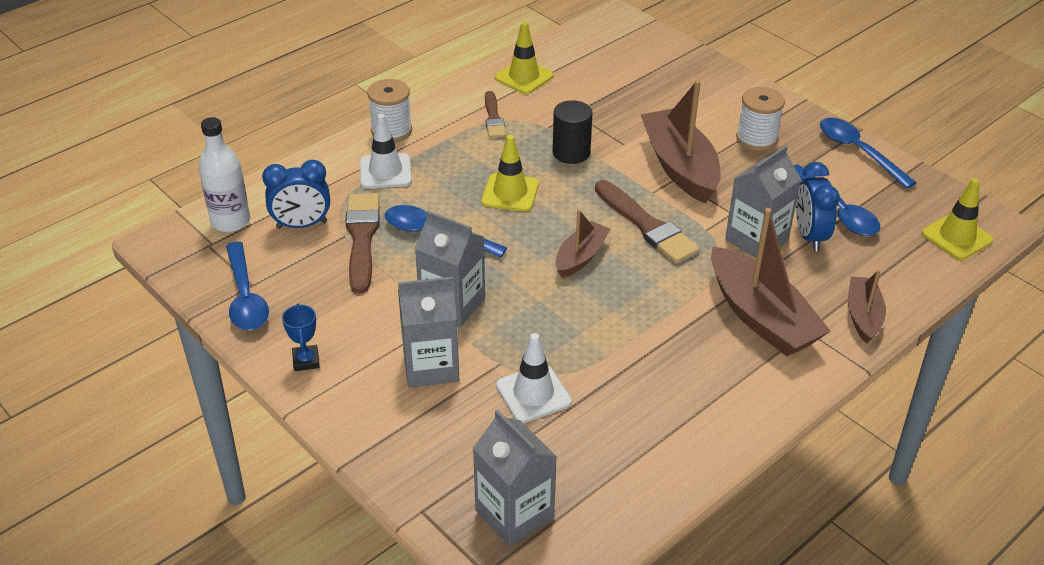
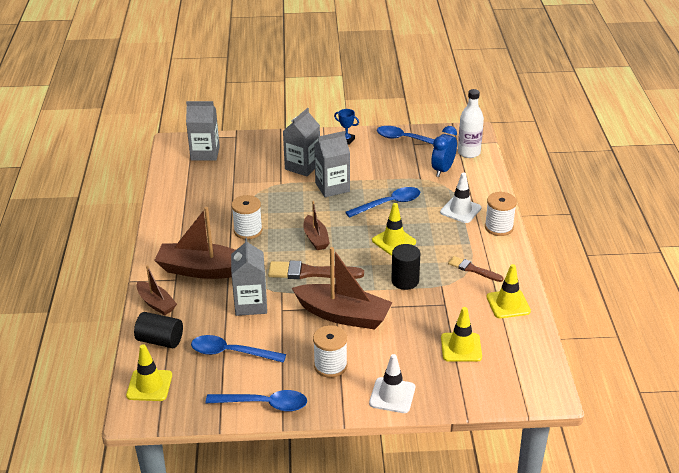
camera: 130 degrees right, 5 degrees down
brown brush [345,193,380,294] -> none
white traffic cone [496,333,572,423] -> white traffic cone moved to [369,354,415,413]
blue clock [796,162,840,251] -> none
none -> black cylinder [134,312,183,348]
none -> white spool [231,195,263,239]
none -> yellow traffic cone [441,307,482,362]

